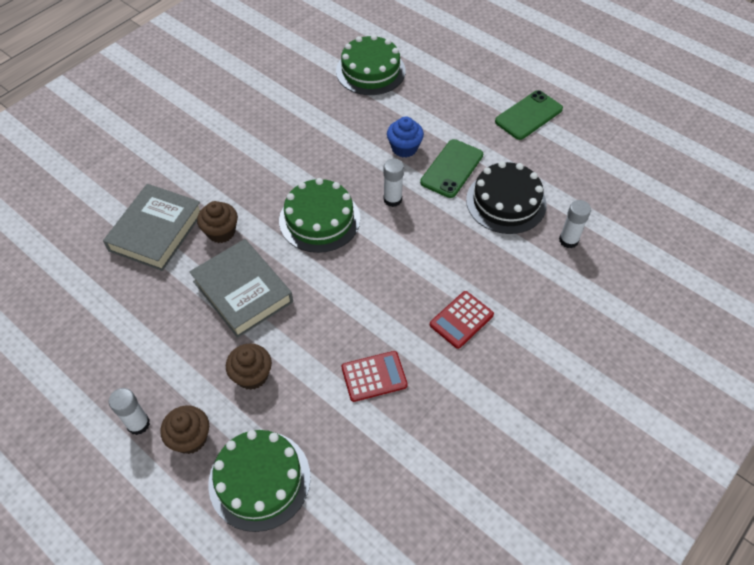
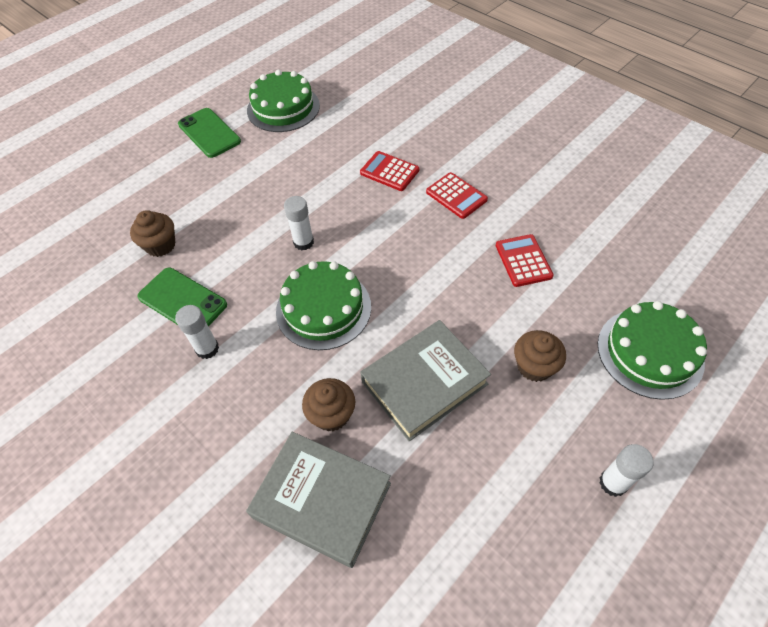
camera: 85 degrees left, 0 degrees up
brown cupcake [160,406,209,454] -> brown cupcake moved to [130,210,175,257]
green cake [336,35,406,95] -> green cake moved to [247,70,320,132]
blue cupcake [387,116,424,157] -> none
green phone [420,139,483,198] -> green phone moved to [138,268,227,326]
black cake [466,161,547,234] -> none
white glue stick [559,200,591,248] -> white glue stick moved to [175,305,219,359]
none -> red calculator [360,151,419,191]

